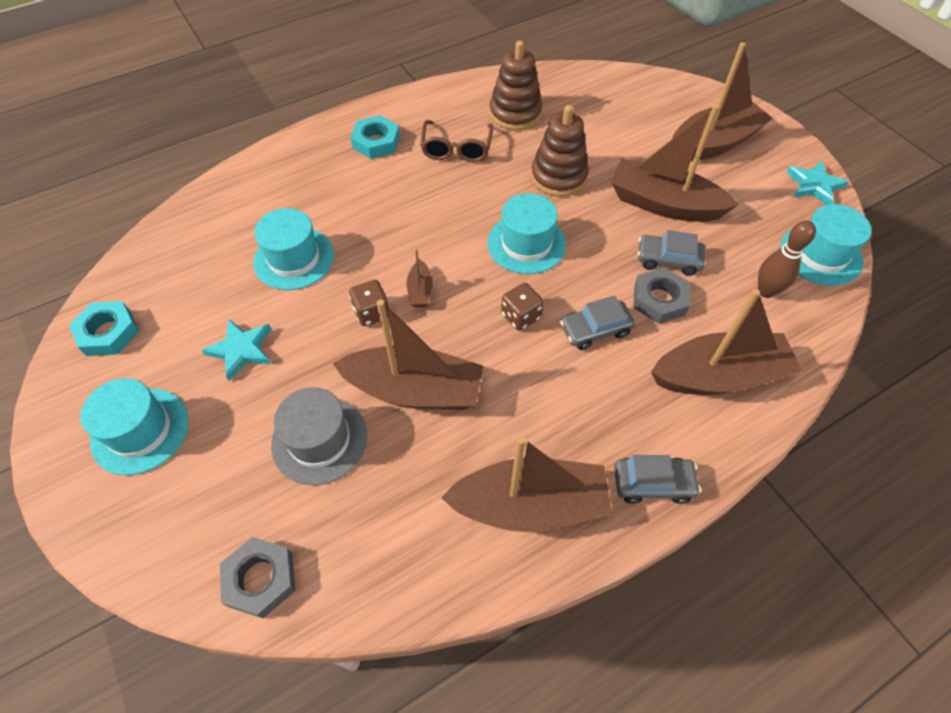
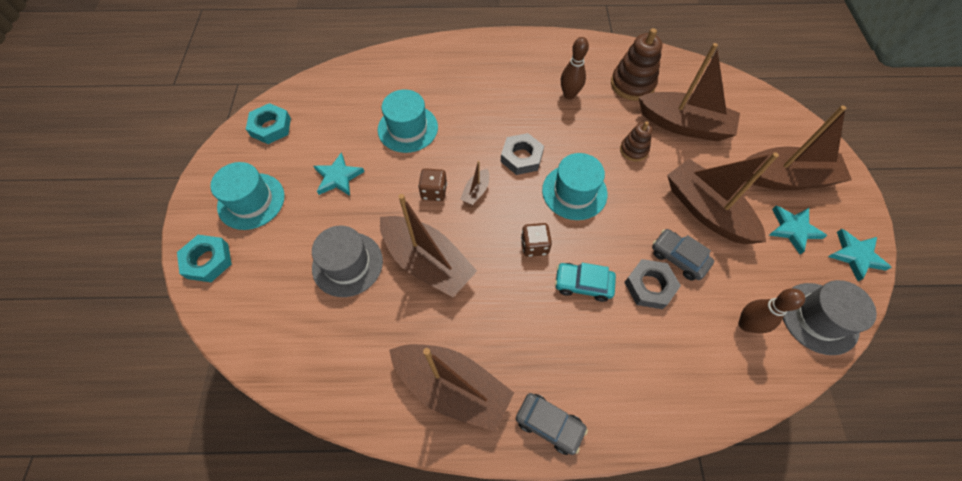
camera: 30 degrees right, 5 degrees up
grey nut [220,537,295,618] -> grey nut moved to [501,133,544,175]
turquoise nut [350,115,400,159] -> turquoise nut moved to [177,235,232,282]
brown glasses [420,120,493,162] -> brown bowling pin [561,37,589,99]
brown stacking toy [531,105,589,197] -> brown stacking toy [620,121,652,162], size x0.59
grey car [560,296,635,350] -> turquoise car [555,263,616,302]
brown boat [651,289,803,395] -> brown boat moved to [639,43,740,141]
turquoise hat [780,204,872,286] -> grey hat [783,280,877,355]
none -> turquoise star [769,206,827,254]

